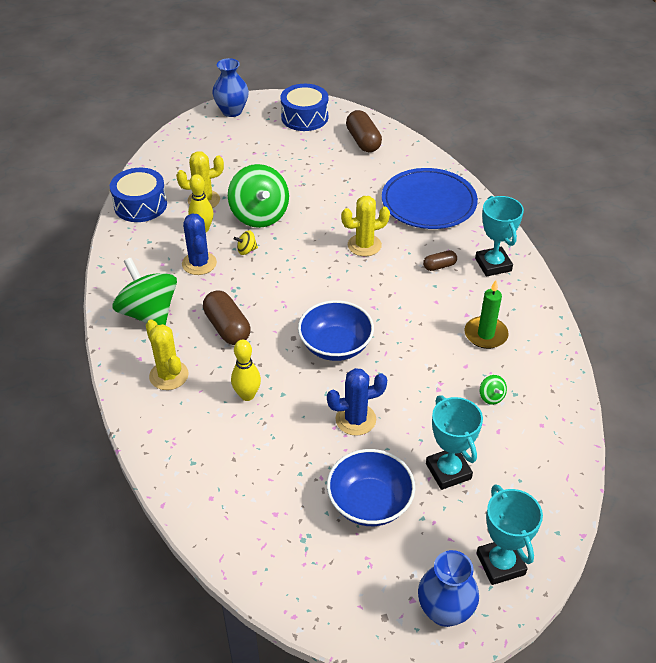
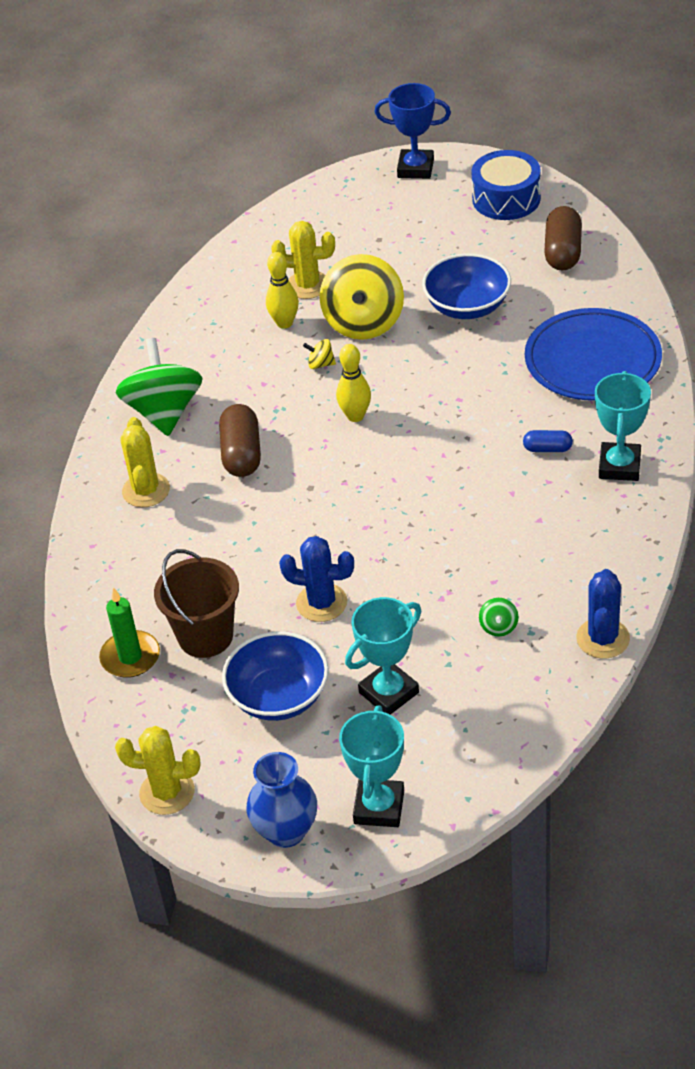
camera: 30 degrees right, 0 degrees up
blue drum [110,168,167,222] -> none
blue cactus [182,214,217,275] -> blue cactus moved to [576,569,630,659]
blue vase [212,58,249,117] -> blue trophy [374,83,451,179]
green spinning top [228,164,289,228] -> yellow spinning top [319,254,404,340]
yellow bowling pin [231,340,261,401] -> yellow bowling pin moved to [336,344,371,422]
blue bowl [298,300,374,361] -> blue bowl moved to [422,253,511,319]
yellow cactus [341,196,390,256] -> yellow cactus moved to [115,726,201,815]
brown capsule [423,250,457,271] -> blue capsule [523,430,573,452]
turquoise trophy [426,395,483,490] -> turquoise trophy turned 45 degrees clockwise [345,597,422,715]
green candle [465,280,509,349] -> green candle moved to [99,587,160,678]
none -> brown bucket [154,549,239,658]

